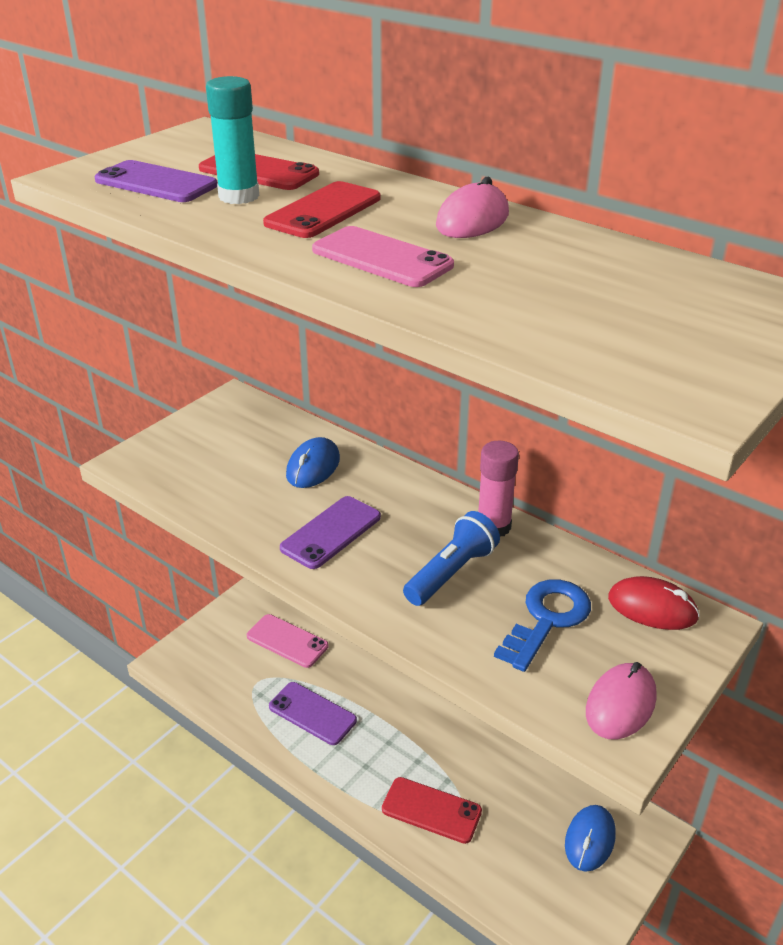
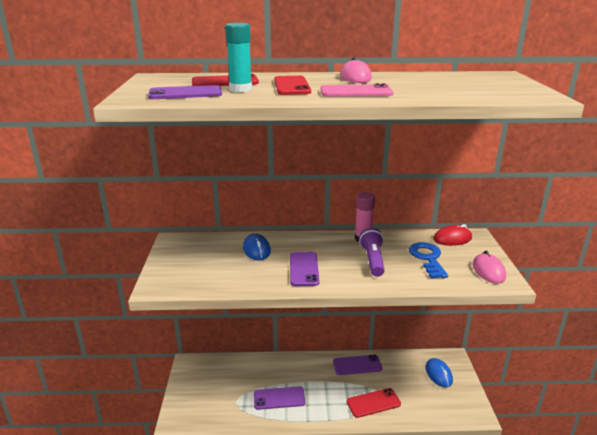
camera: 40 degrees left, 10 degrees down
pink phone [247,614,328,668] -> none
blue flashlight [403,511,500,606] -> purple flashlight [359,227,385,277]
none -> purple phone [333,355,382,375]

